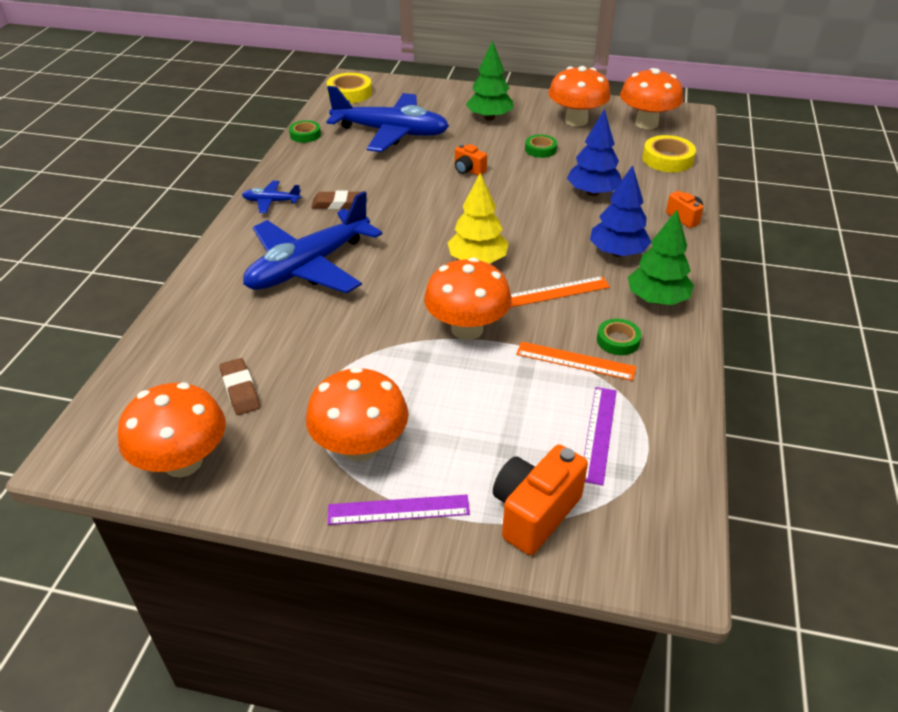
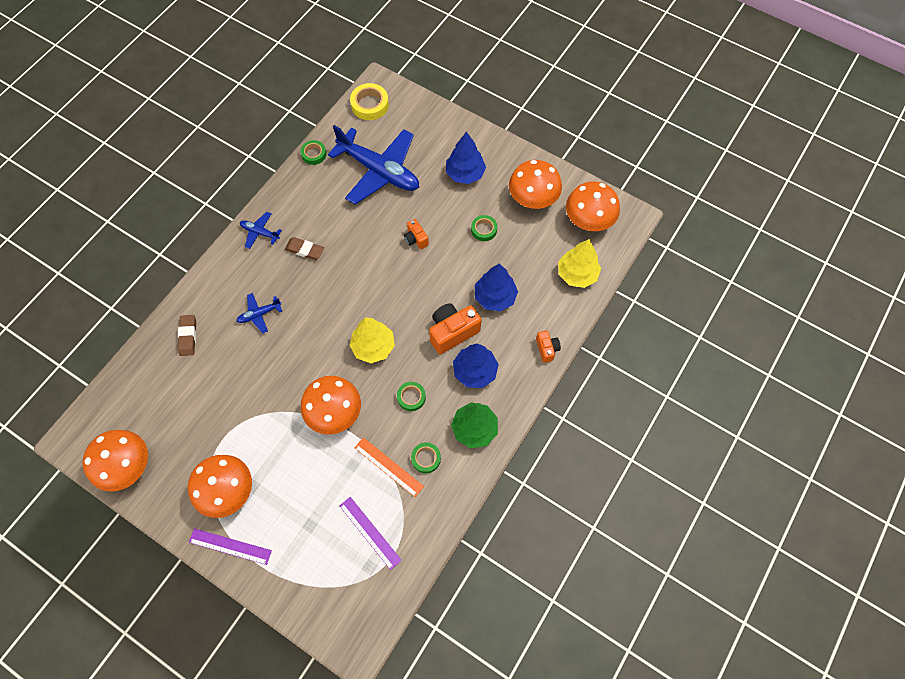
camera: 20 degrees right, 25 degrees up
brown eraser [220,358,260,415] -> brown eraser moved to [178,315,196,356]
blue plane [243,191,382,293] -> blue plane [236,293,282,333], size x0.43
green tree [466,40,513,120] -> blue tree [446,132,486,184]
orange camera [493,444,588,555] -> orange camera moved to [429,303,482,354]
orange ruler [510,276,610,307] -> green tape [397,382,426,411]
purple ruler [584,387,617,486] -> purple ruler turned 75 degrees counterclockwise [340,497,402,570]
yellow tape [642,135,696,172] -> yellow tree [558,239,601,288]

